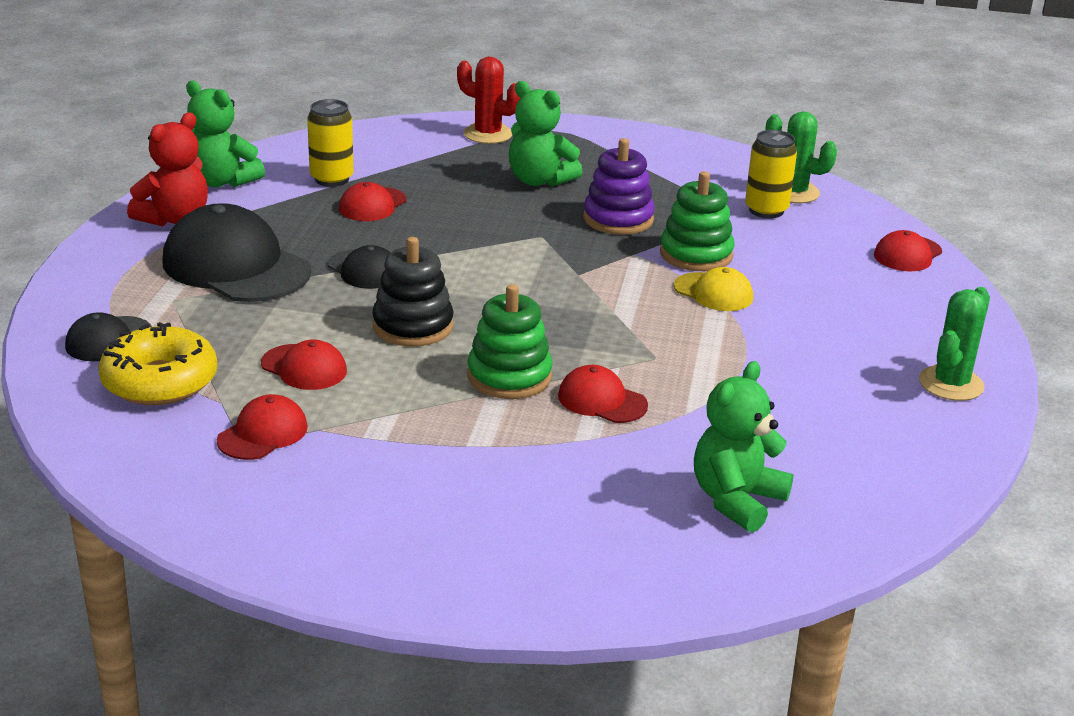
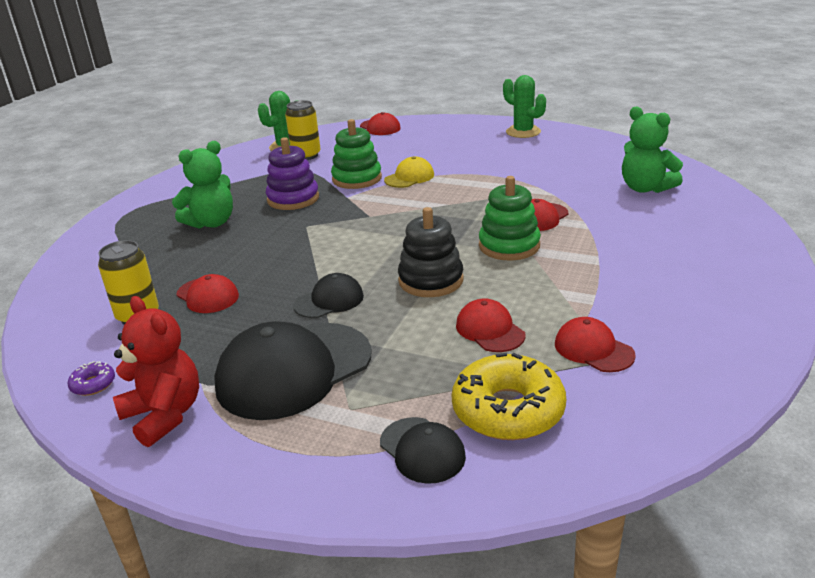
camera: 75 degrees left, 0 degrees up
green teddy bear [186,81,265,187] -> purple donut [68,361,115,396]
red cap [261,340,347,390] -> red cap turned 75 degrees counterclockwise [456,298,526,352]
red cactus [457,57,520,144] -> none

